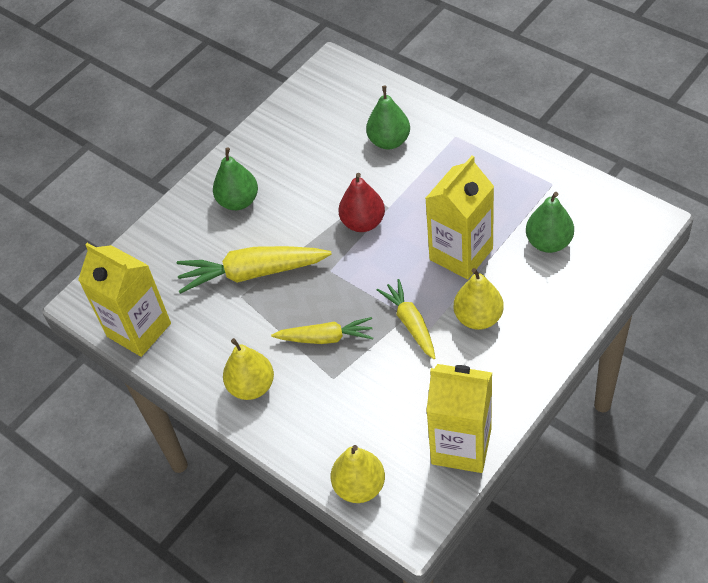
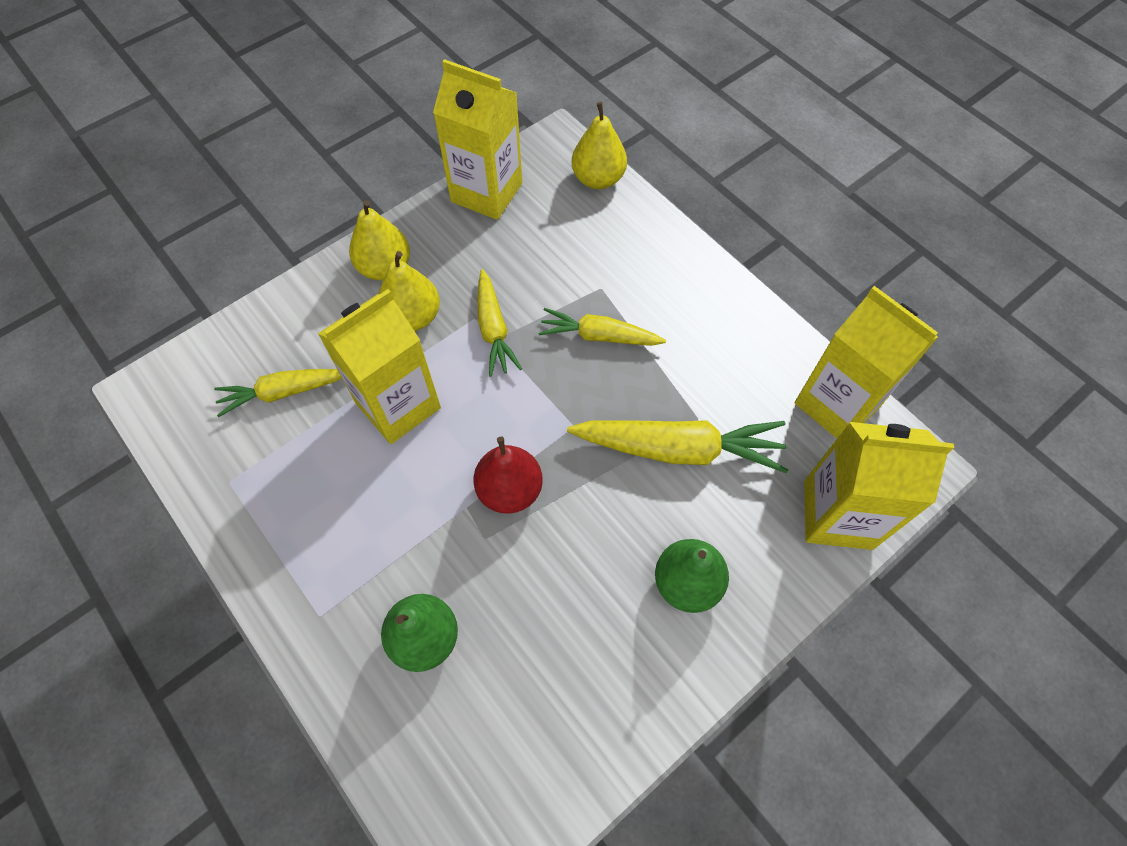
camera: 175 degrees left, 10 degrees up
yellow pear [223,338,274,400] -> yellow pear moved to [349,200,410,281]
green pear [526,192,574,253] -> yellow carrot [214,369,342,417]
none -> yellow carton [804,422,954,550]

